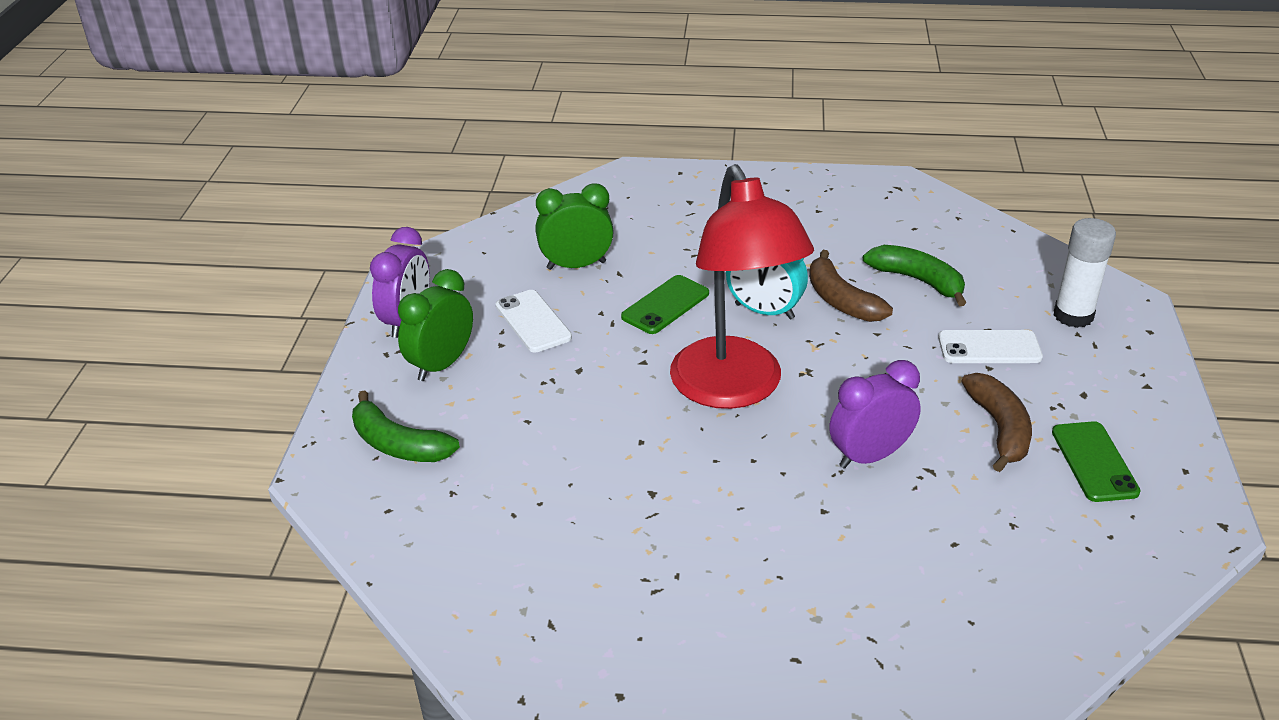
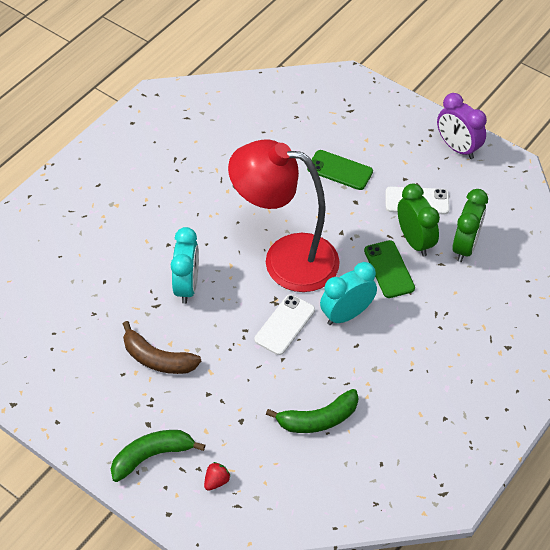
camera: 120 degrees right, 15 degrees up
green banana [352,391,460,462] -> green banana moved to [111,430,205,482]
green clock [398,269,473,381] -> green clock moved to [397,184,440,257]
brown banana [809,250,893,322] -> none
purple clock [829,360,921,469] -> turquoise clock [171,227,199,304]
white phone [938,330,1043,363] -> white phone moved to [254,294,315,355]
green phone [1052,421,1141,502] -> green phone moved to [307,150,373,190]
white glue stick [1054,218,1116,328] -> red strawberry [204,462,231,491]

